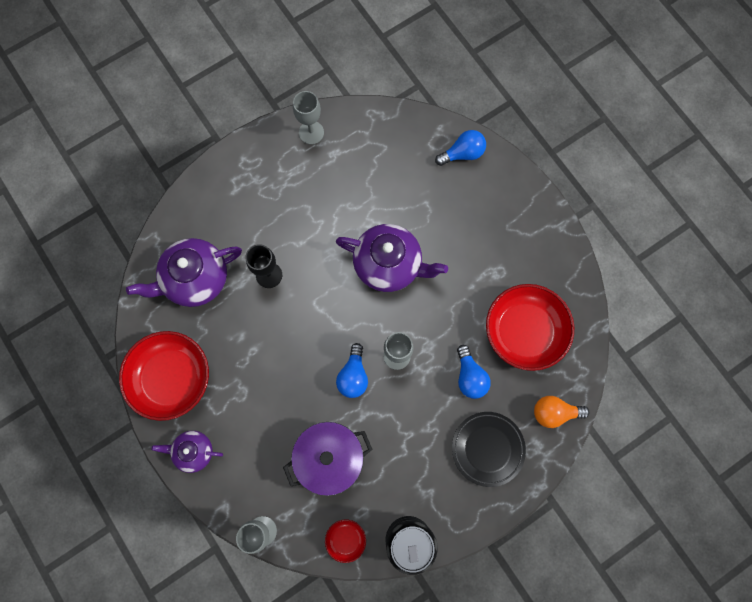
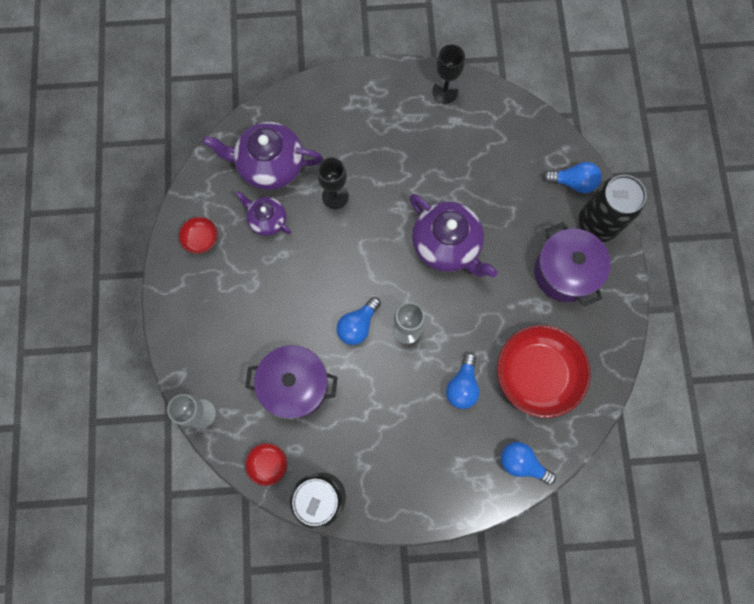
camera: 30 degrees right, 0 degrees up
red bowl [119,331,209,421] -> red bowl [179,217,218,254], size x0.45
purple teapot [151,431,223,473] -> purple teapot moved to [236,191,291,236]
grey goblet [293,91,324,145] -> black goblet [432,44,465,104]
black plate [452,412,526,487] -> none
orange light bulb [534,396,590,428] -> blue light bulb [501,442,556,485]
none -> purple pot [534,222,611,307]
none -> black can [578,175,647,242]

